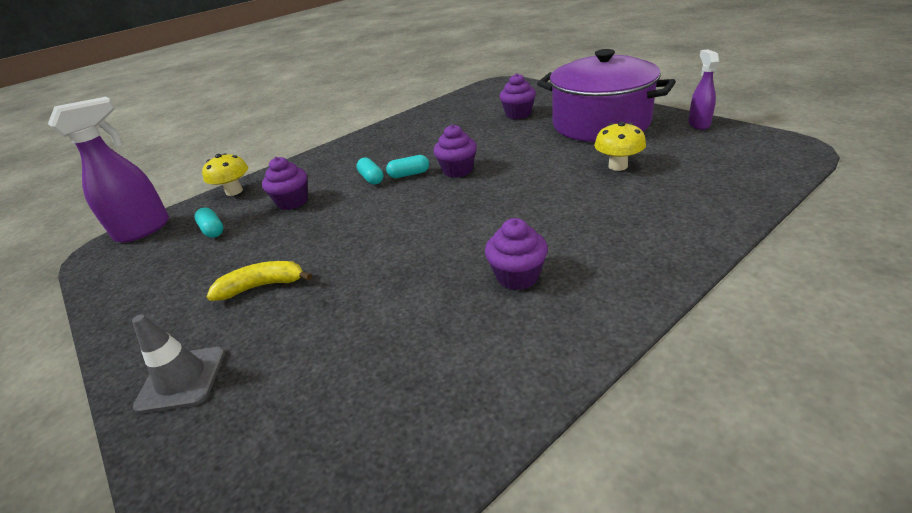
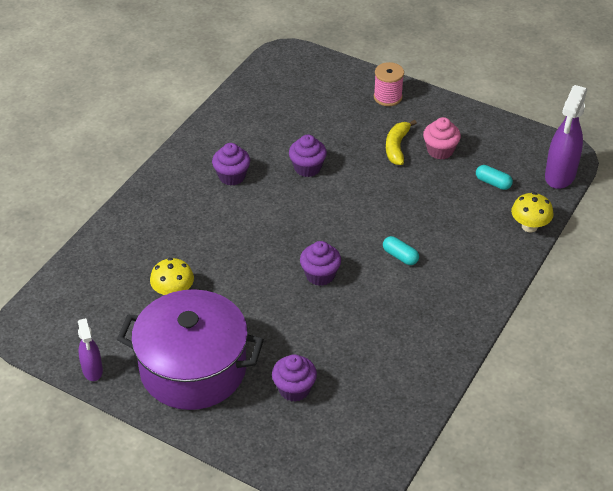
camera: 155 degrees right, 10 degrees up
grey traffic cone [132,314,225,413] -> pink spool [374,62,404,106]
yellow banana [207,261,312,301] -> yellow banana turned 135 degrees clockwise [386,120,417,165]
purple cupcake [262,157,308,210] -> purple cupcake moved to [289,134,327,177]
turquoise capsule [386,155,429,178] -> none
none -> pink cupcake [423,117,461,160]

